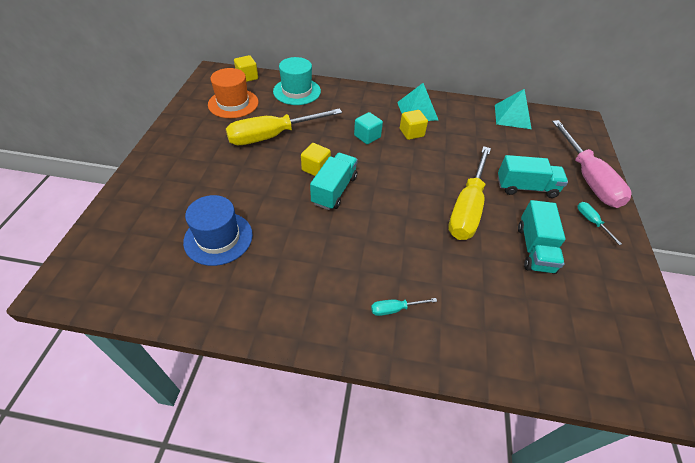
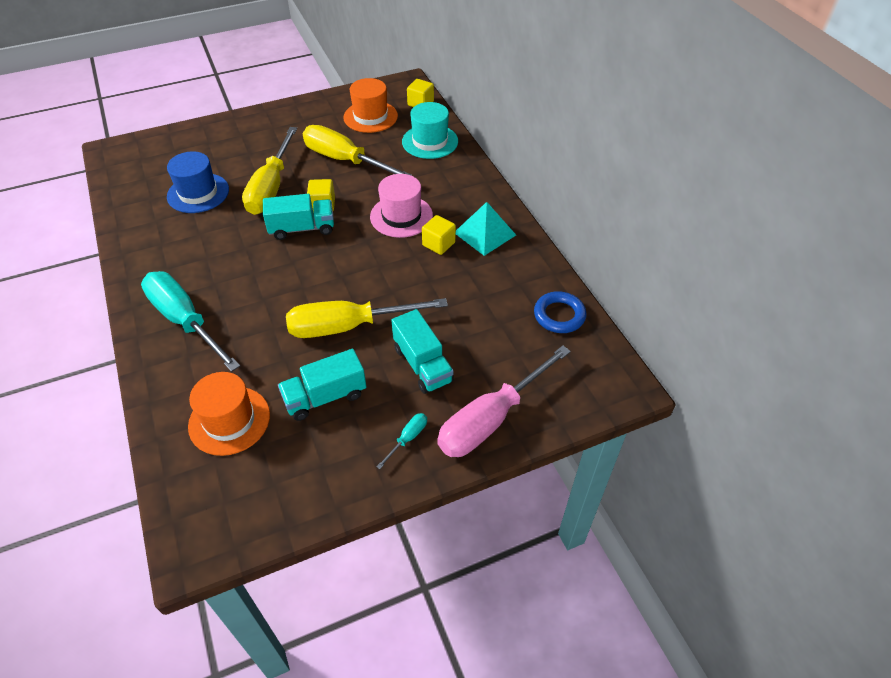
camera: 60 degrees right, 0 degrees up
turquoise cube [354,112,383,144] -> pink hat [370,174,433,238]
turquoise screwdriver [371,298,437,316] -> turquoise screwdriver [141,271,240,372], size x2.46
turquoise pyramid [495,89,532,129] -> blue ring [534,291,586,333]
none -> orange hat [188,372,270,456]
none -> yellow screwdriver [242,127,297,215]

